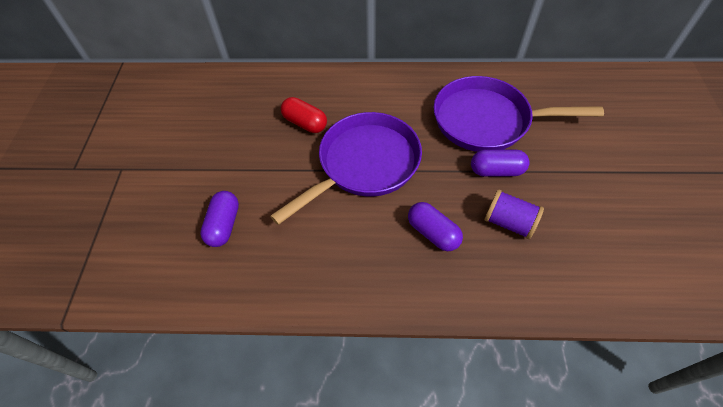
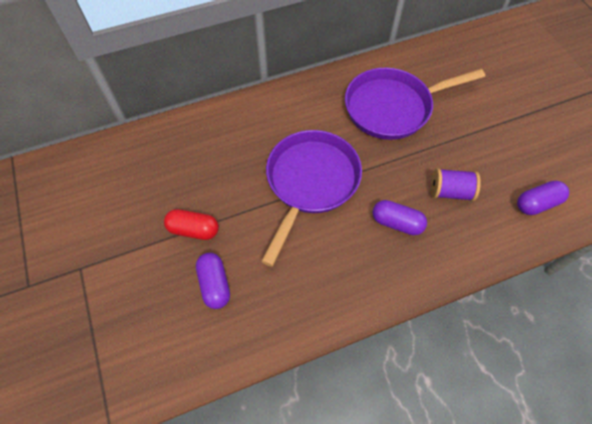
camera: 25 degrees left, 5 degrees up
red capsule [281,97,327,133] -> red capsule moved to [164,209,219,240]
purple capsule [471,149,530,177] -> purple capsule moved to [517,180,569,215]

